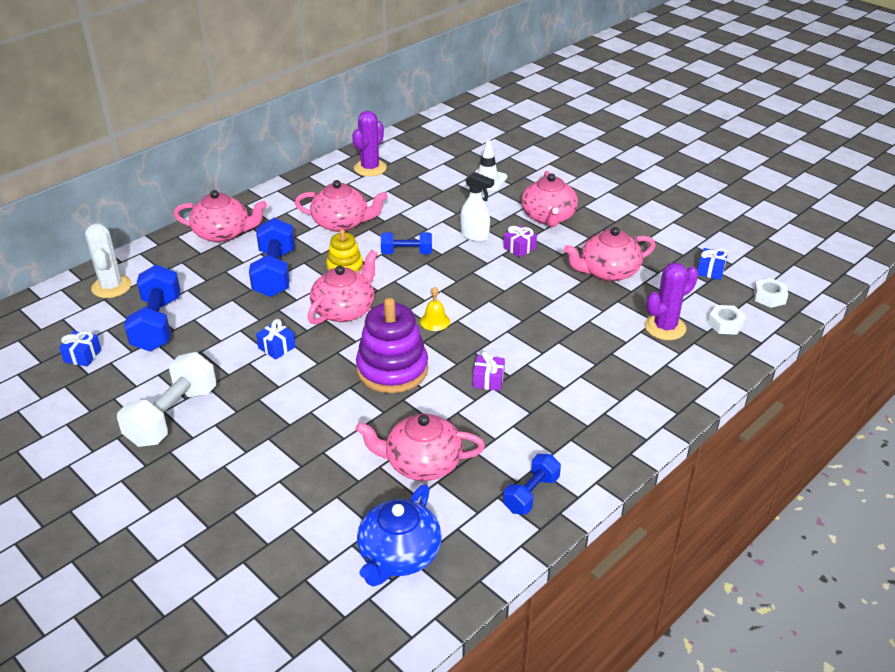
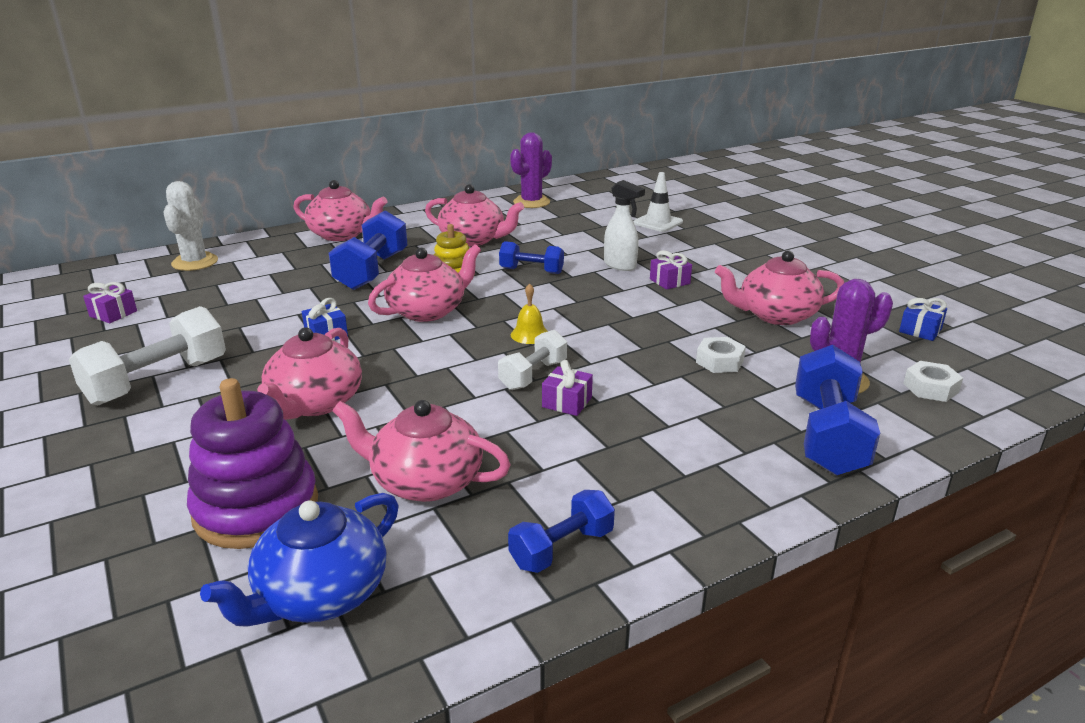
camera: 15 degrees right, 10 degrees down
blue gift [59,331,101,367] -> purple gift [83,282,137,323]
blue dumbbell [124,265,181,352] -> blue dumbbell moved to [795,345,880,475]
purple stacking toy [356,298,428,393] -> purple stacking toy moved to [187,378,318,549]
pink teapot [521,171,578,227] -> pink teapot moved to [257,327,362,420]
white nut [754,278,788,308] -> white nut moved to [696,337,746,373]
none -> white dumbbell [498,330,567,390]

